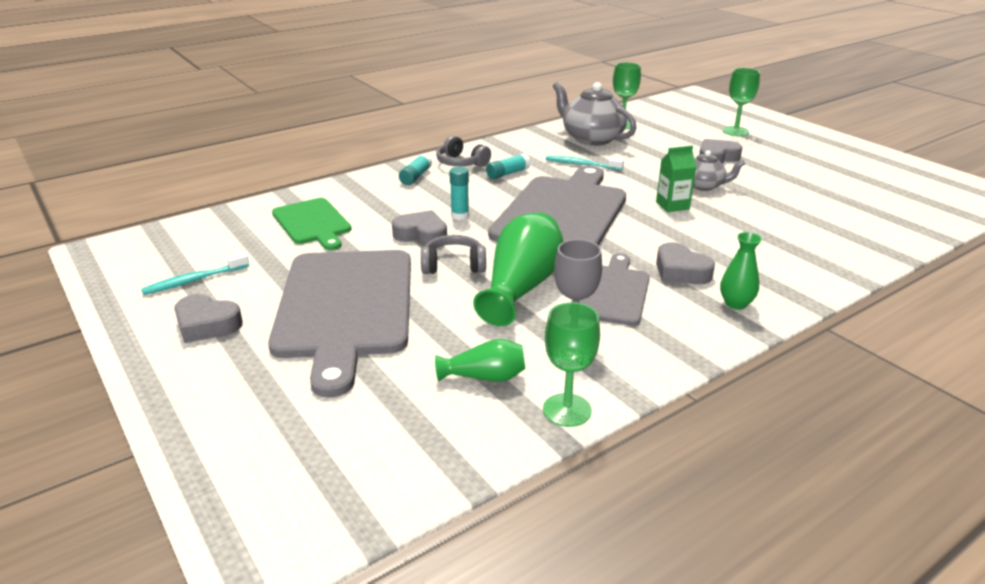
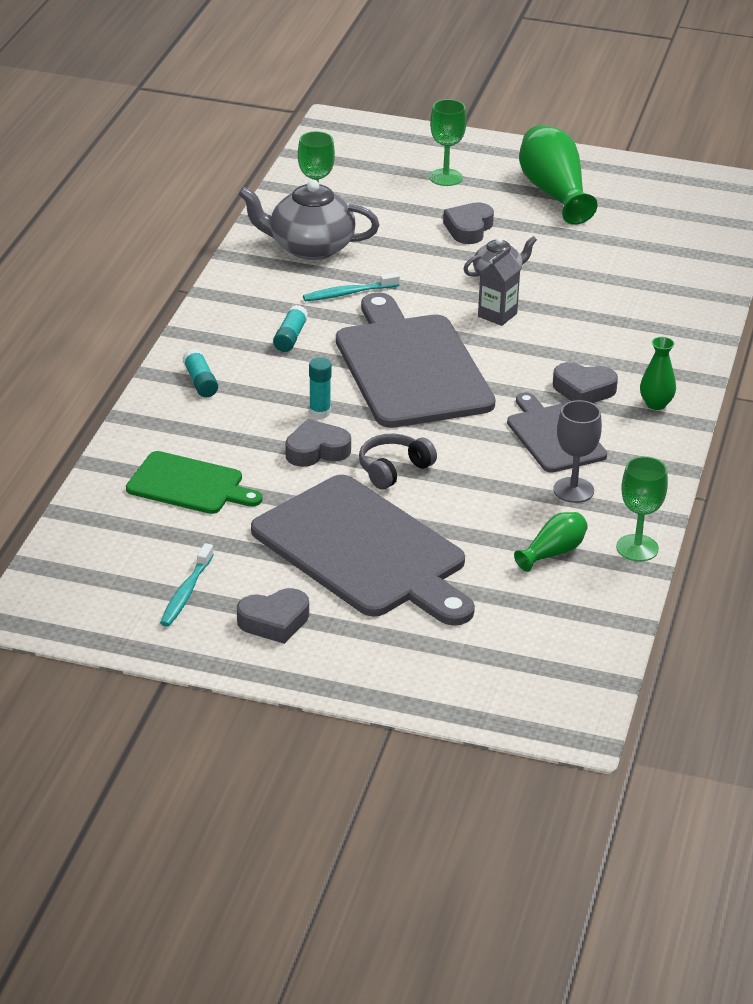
camera: 40 degrees left, 5 degrees up
grey headphones [436,136,491,167] -> none
green vase [473,212,563,326] -> green vase moved to [519,125,598,225]
green carton [656,146,696,212] -> grey carton [478,247,520,326]

